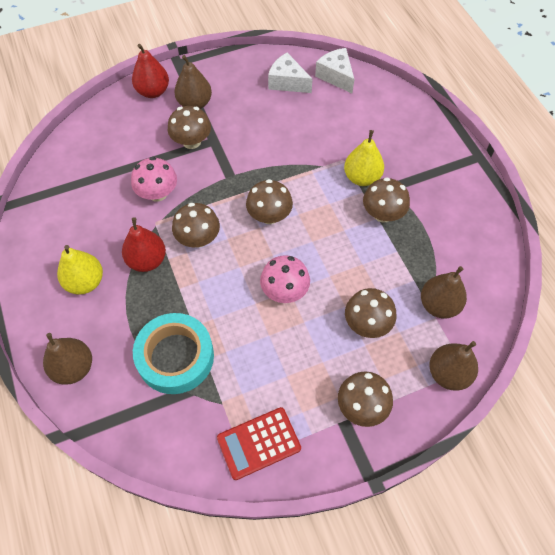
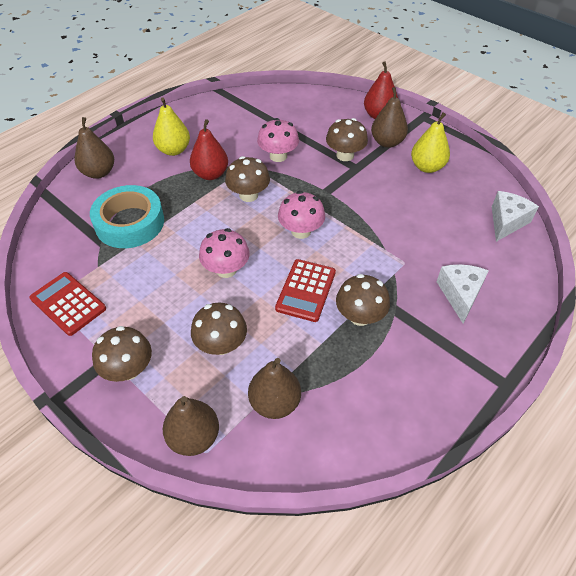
camera: 65 degrees right, 10 degrees down
brown mushroom [246,179,293,224] -> pink mushroom [278,191,325,239]
white cheese [268,53,312,93] -> white cheese moved to [437,264,489,323]
yellow pear [344,130,384,186] -> yellow pear moved to [411,112,450,173]
none -> red calculator [275,259,336,322]

